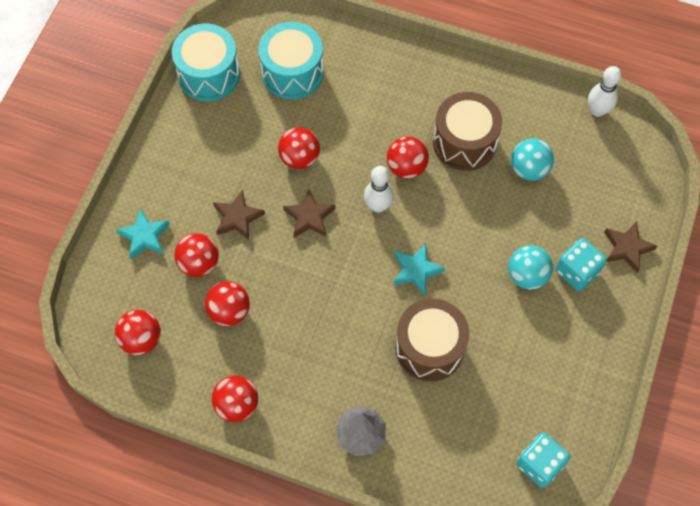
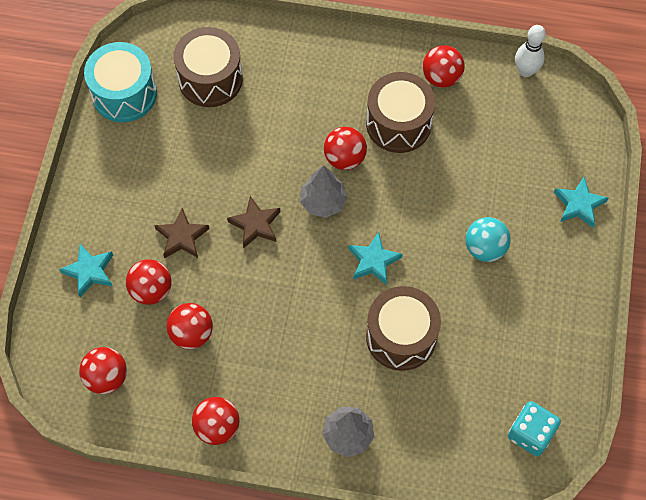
camera: 10 degrees left, 0 degrees up
turquoise drum [258,22,324,99] -> brown drum [174,27,243,107]
red ball [278,127,320,169] -> red ball moved to [422,45,465,88]
white bowling pin [364,166,394,213] -> grey tree [300,165,348,218]
turquoise ball [511,138,554,181] -> none
turquoise dice [556,238,607,291] -> none
brown star [604,221,657,273] -> turquoise star [554,177,608,228]

